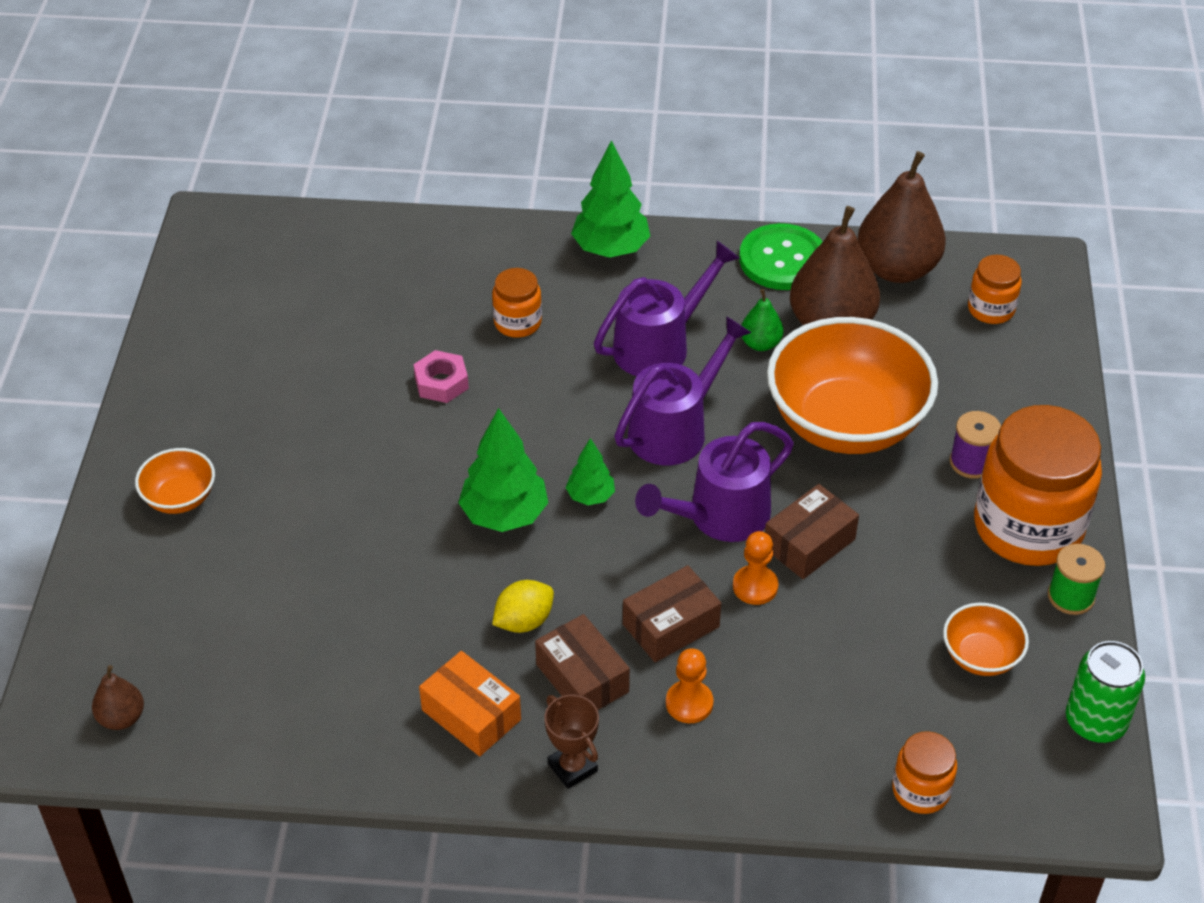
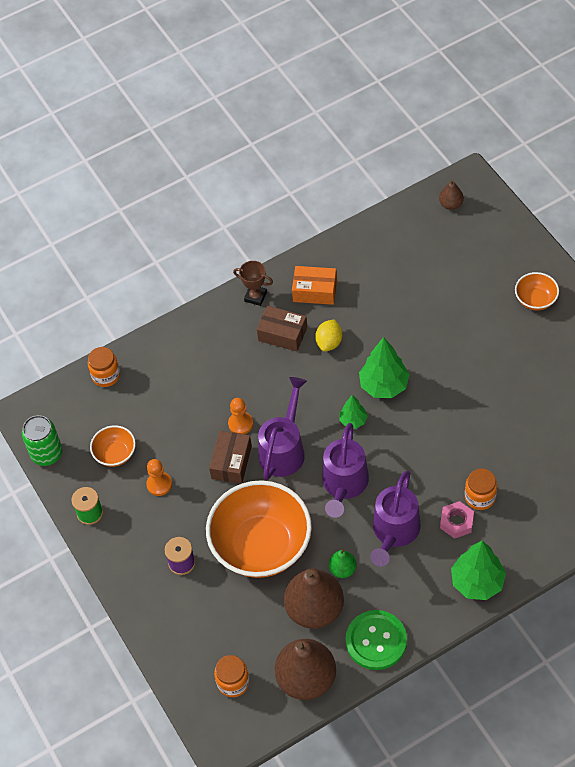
camera: 150 degrees right, 10 degrees up
pink nut [413,350,469,403] -> pink nut moved to [440,501,474,539]
brown box [623,565,721,662] -> none
orange pawn [666,648,713,723] -> orange pawn moved to [146,459,172,496]
orange jar [974,405,1102,566] -> none

